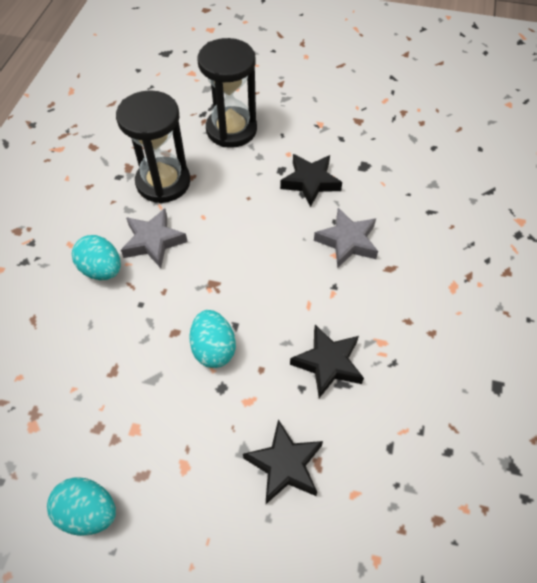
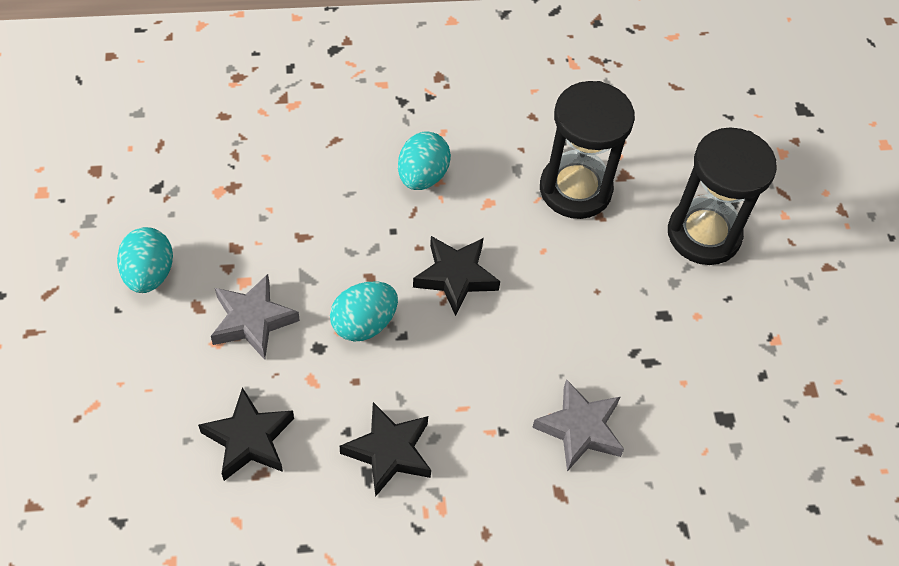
camera: 65 degrees right, 0 degrees up
grey star [121,208,188,268] -> grey star moved to [211,274,300,360]
black star [280,154,342,207] -> black star moved to [413,236,500,316]

